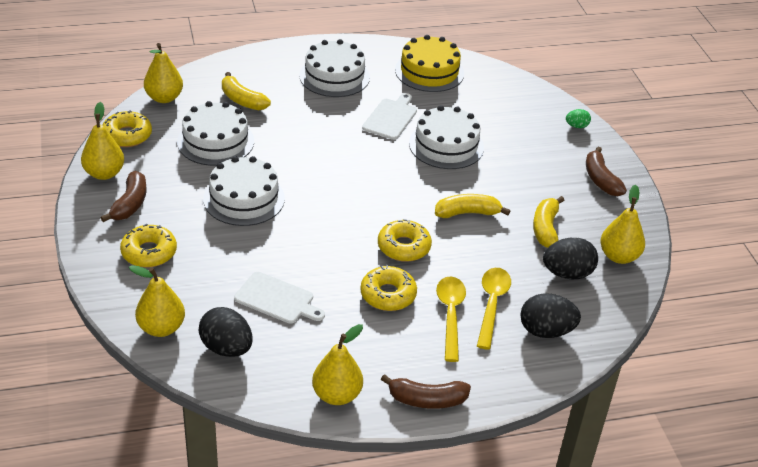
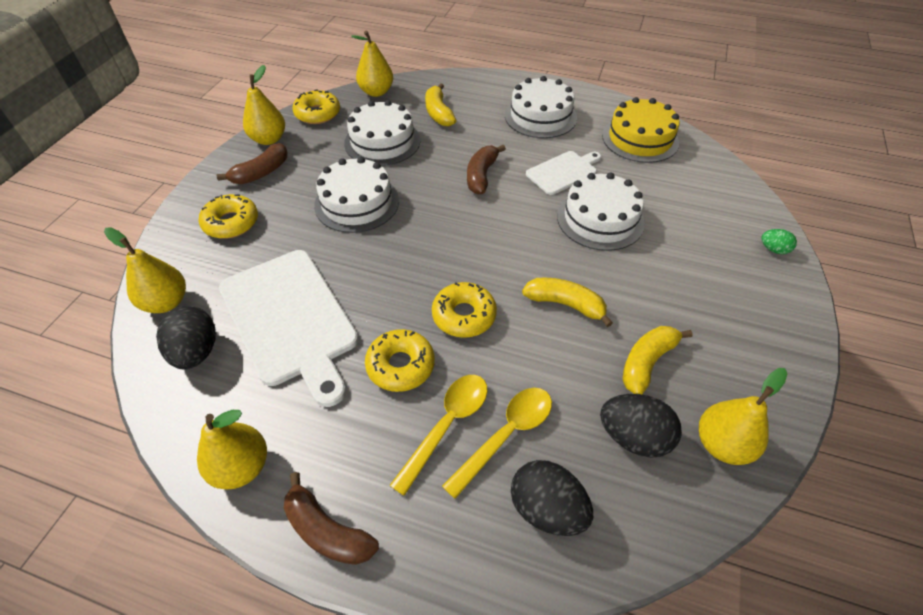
camera: 35 degrees right, 10 degrees up
white cutting board [234,272,325,324] -> white cutting board [219,250,358,407], size x1.87
brown banana [586,147,627,196] -> brown banana moved to [467,145,506,195]

